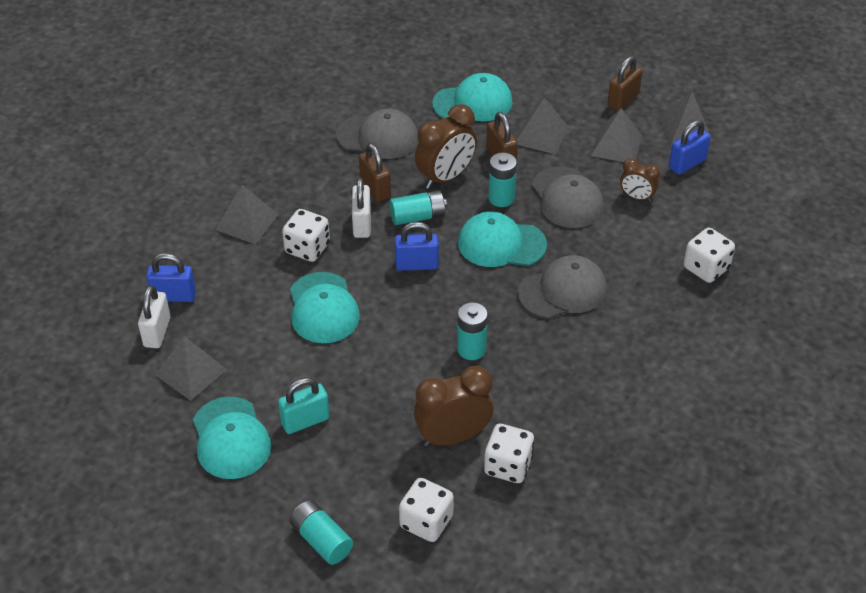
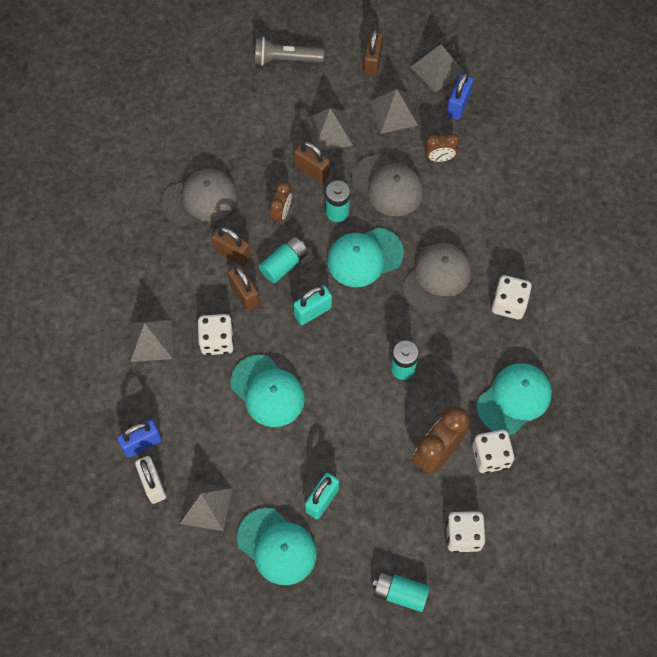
camera: 30 degrees left, 20 degrees up
white padlock [352,178,371,238] -> brown padlock [228,265,260,311]
blue padlock [395,222,439,271] -> turquoise padlock [293,285,332,325]
brown clock [415,104,477,189] -> brown clock [270,182,292,225], size x0.57
turquoise cap [432,73,513,121] -> turquoise cap moved to [477,363,552,435]
white dice [684,228,735,283] -> white dice moved to [492,275,532,319]
none -> grey flashlight [255,37,324,66]

